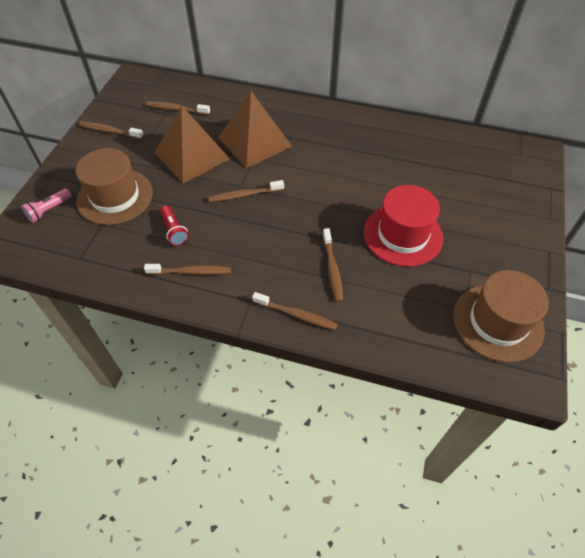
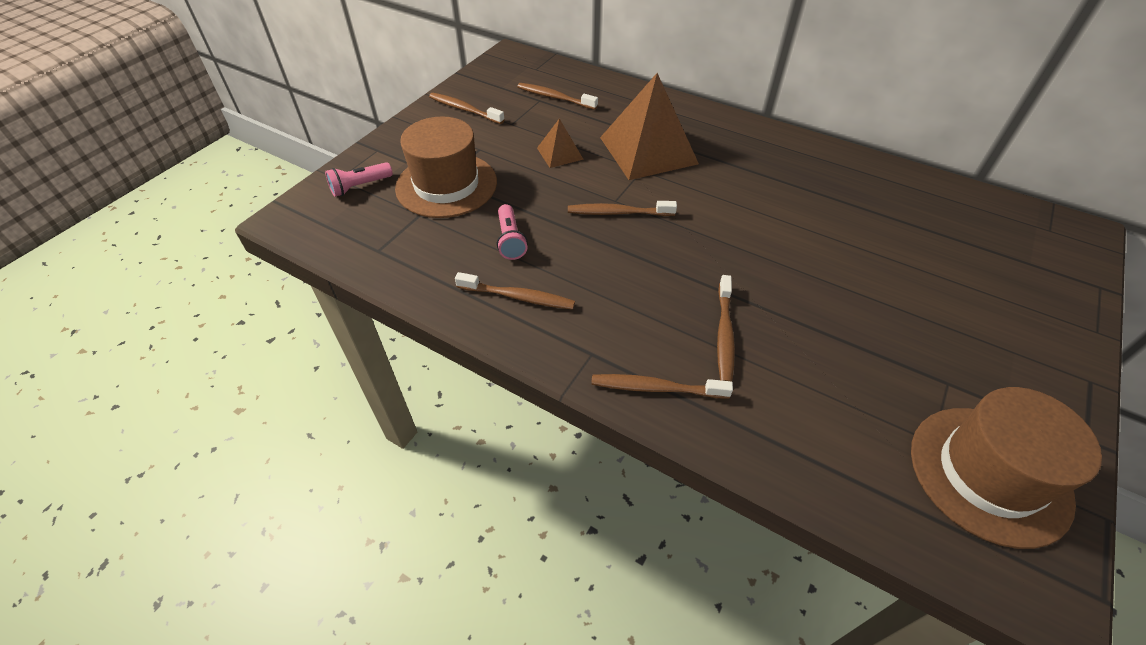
camera: 15 degrees right, 5 degrees down
brown pyramid [154,105,230,183] -> brown pyramid [537,119,584,168], size x0.48
red flashlight [160,205,189,246] -> pink flashlight [497,204,528,260]
brown toothbrush [252,292,338,330] -> brown toothbrush turned 150 degrees clockwise [591,374,733,399]
red hat [364,185,443,267] -> none

